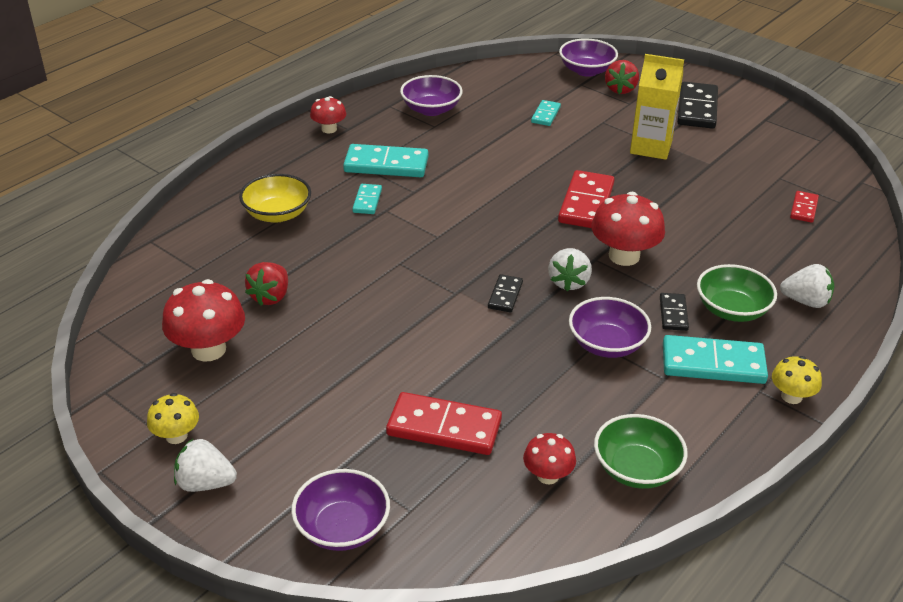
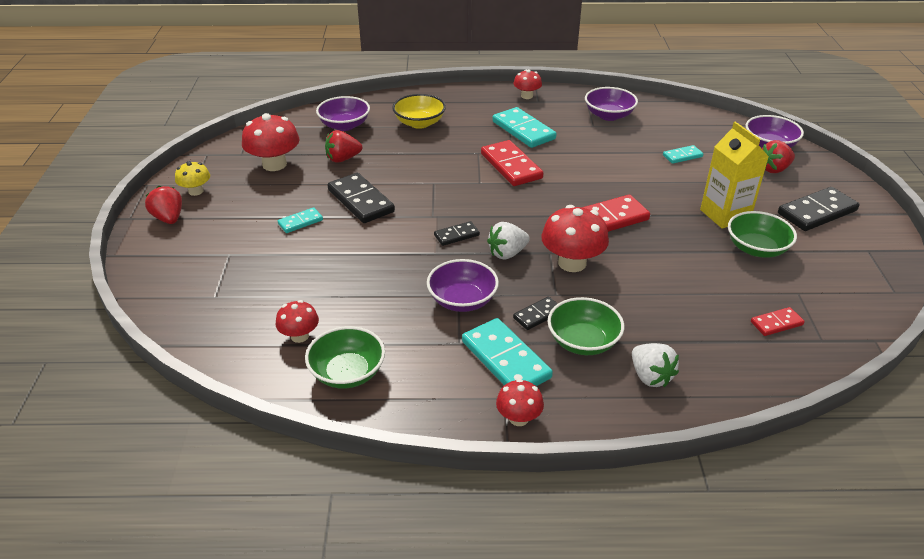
camera: 50 degrees right, 0 degrees up
white strawberry [174,439,237,492] -> red strawberry [145,186,182,224]
purple bowl [291,469,390,551] -> purple bowl moved to [316,96,370,131]
turquoise domino [352,184,382,214] -> turquoise domino moved to [278,207,323,233]
red domino [386,392,502,455] -> red domino moved to [481,140,543,186]
yellow mushroom [772,356,822,404] -> red mushroom [496,379,544,426]
none -> black domino [328,173,395,223]
none -> green bowl [728,211,797,258]

